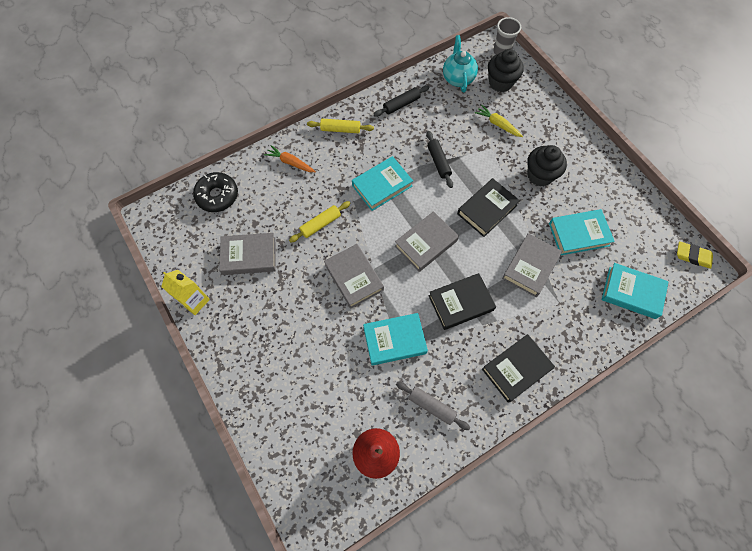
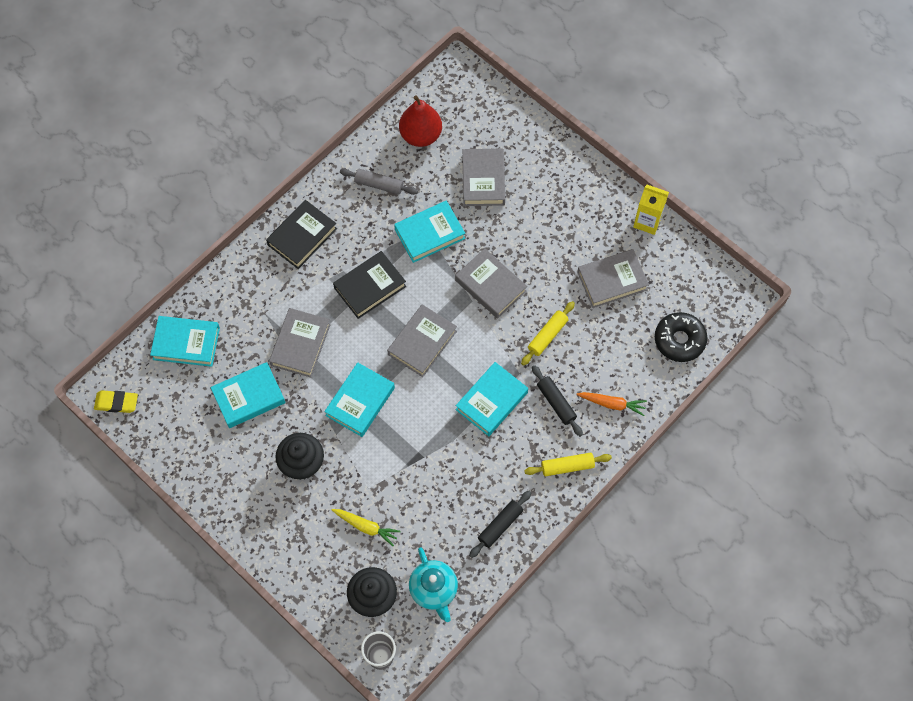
camera: 165 degrees right, 0 degrees up
black rolling pin [426,131,453,188] -> black rolling pin moved to [532,365,583,436]
black book [457,178,520,237] -> turquoise book [324,362,395,437]
none -> grey book [462,149,505,206]

